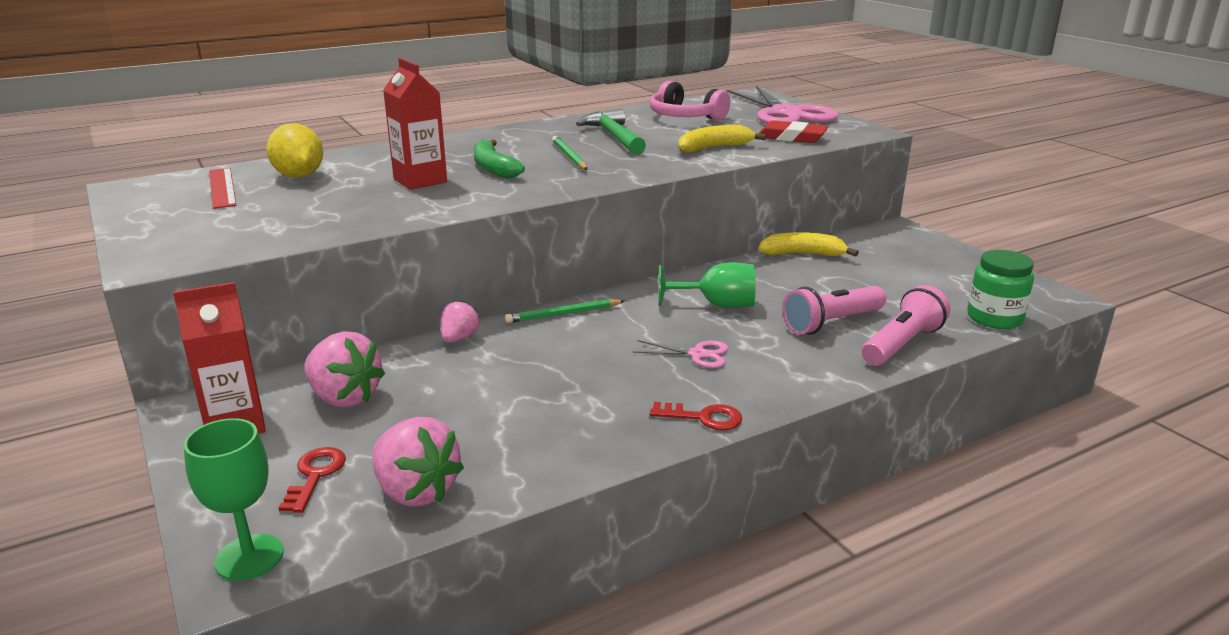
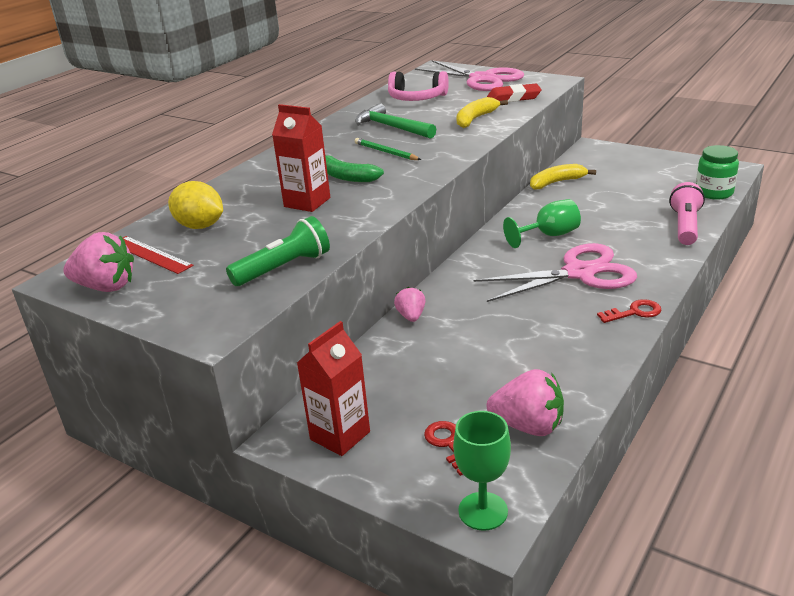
camera: 25 degrees left, 5 degrees up
pink strawberry [304,331,385,407] -> pink strawberry moved to [63,232,134,292]
green pencil [505,299,624,323] -> none
pink scissors [633,340,728,368] -> pink scissors [474,243,637,302], size x2.26
pink flashlight [782,286,886,335] -> none
none -> green flashlight [226,216,330,286]

